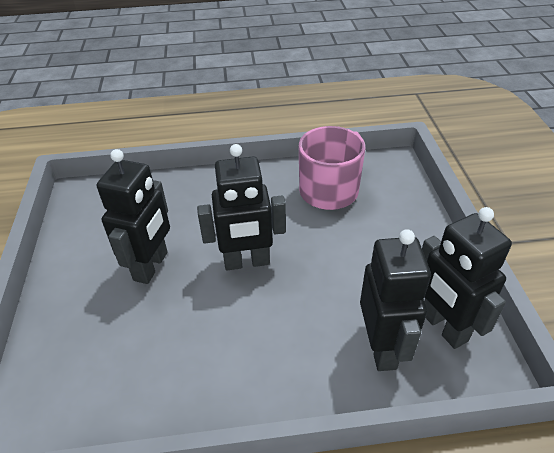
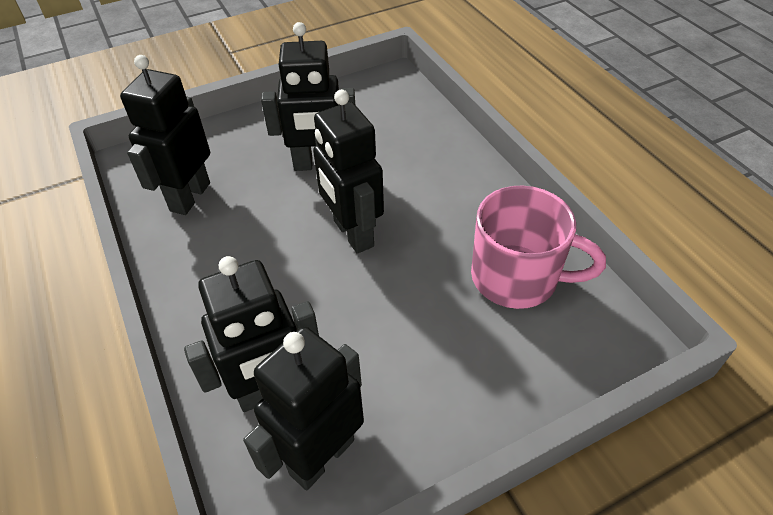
camera: 70 degrees right, 5 degrees up
none -> black robot [120,55,210,215]

